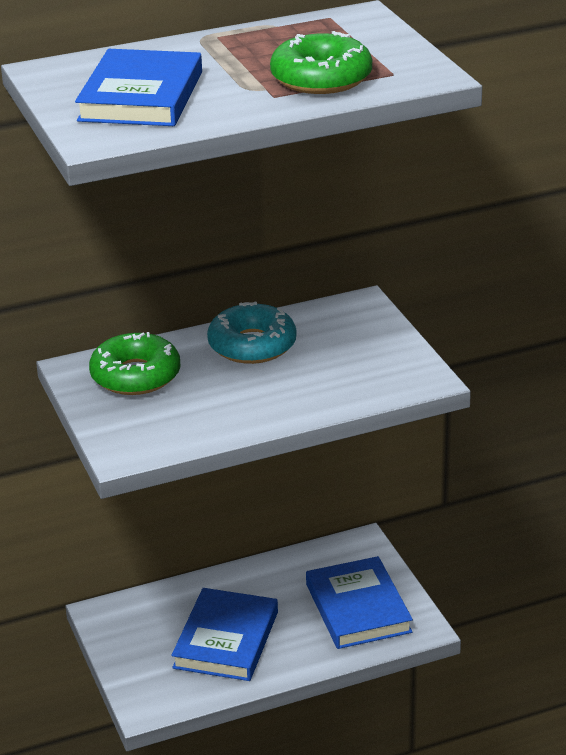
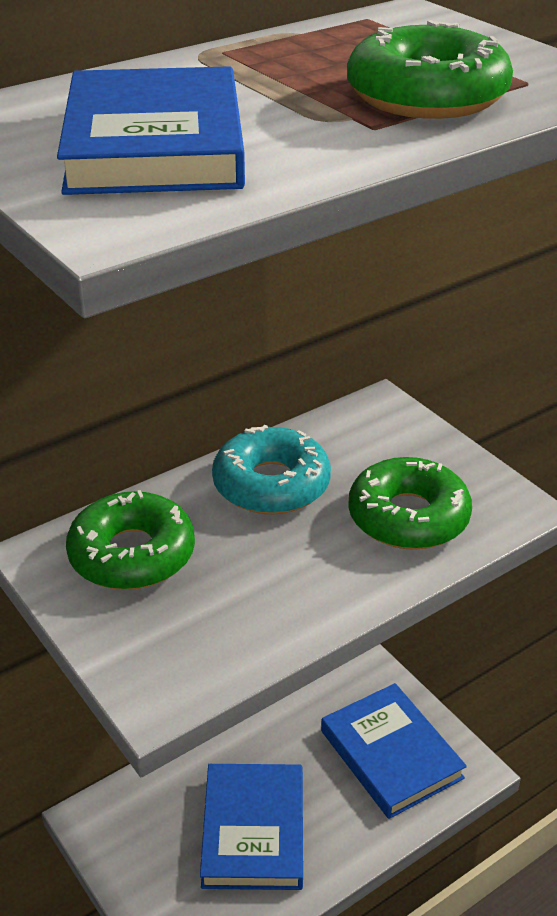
camera: 15 degrees left, 5 degrees up
none -> green donut [348,457,472,550]

